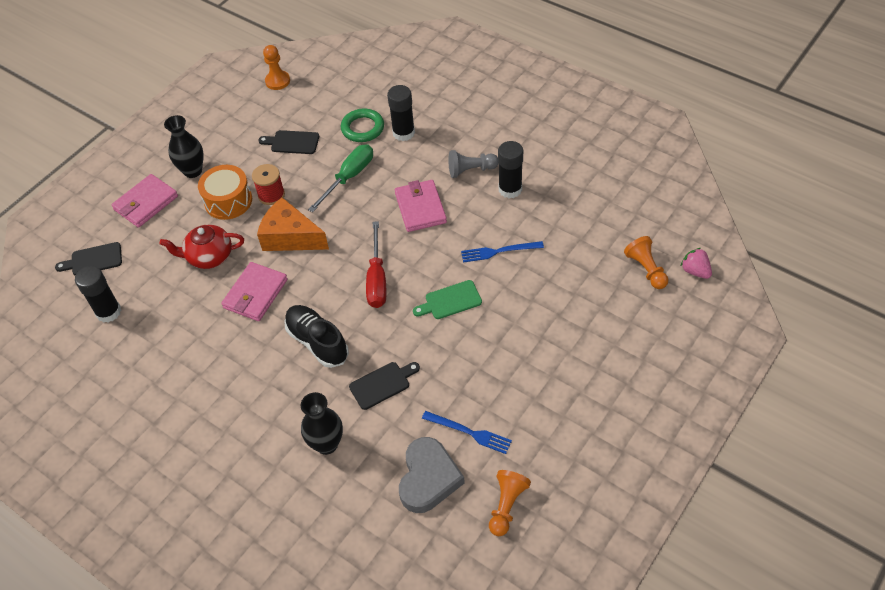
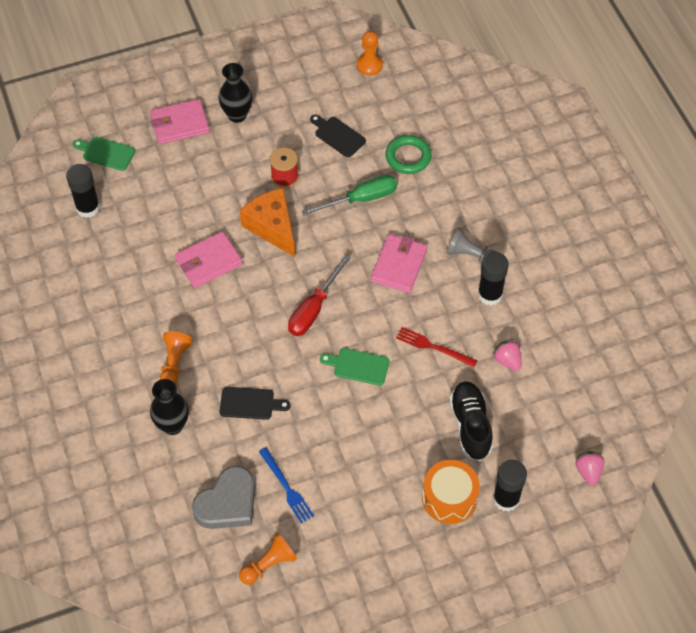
camera: 30 degrees right, 5 degrees up
black cutting board [55,242,122,275] -> green cutting board [73,137,135,171]
red teapot [159,225,244,269] -> none
orange drum [198,165,252,220] -> orange drum moved to [422,460,480,524]
black shoe [284,305,349,368] -> black shoe moved to [449,381,493,461]
black glue stick [387,85,415,141] -> black glue stick moved to [493,460,527,512]
blue fork [461,241,544,263] -> red fork [396,327,477,367]
orange pawn [624,236,668,289] -> orange pawn moved to [160,331,193,384]
none -> pink strawberry [493,339,521,371]

